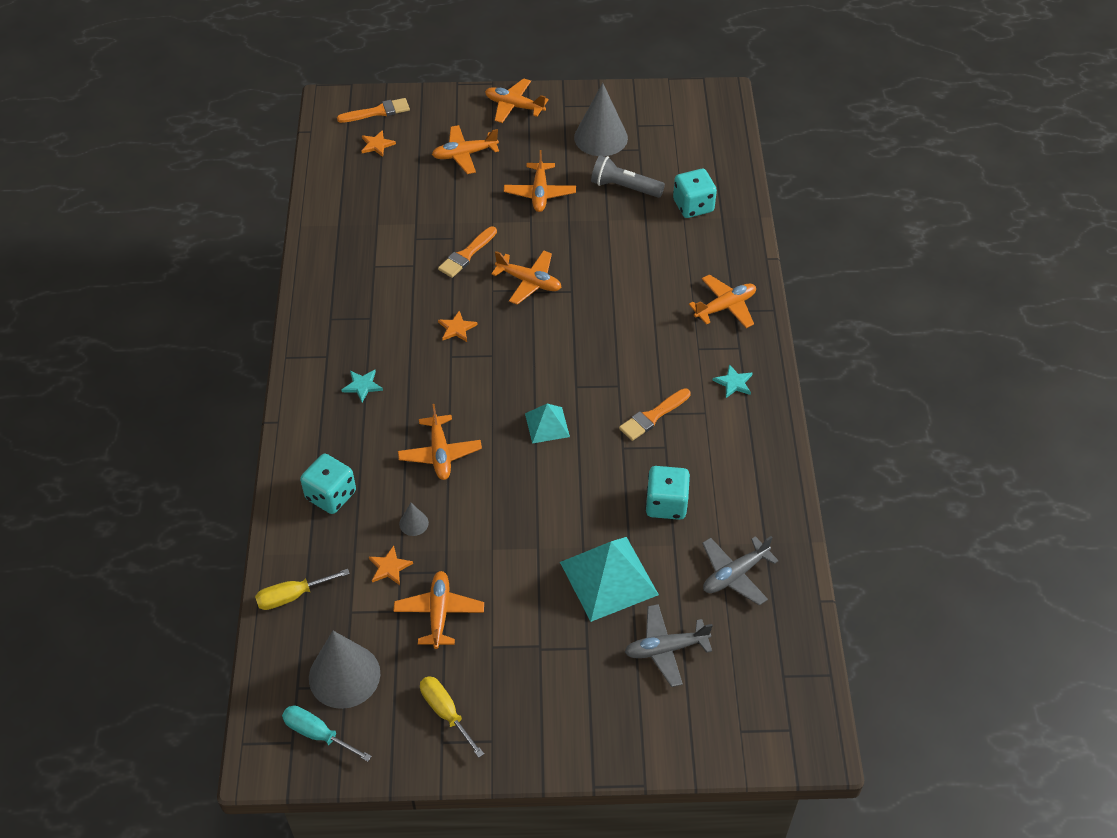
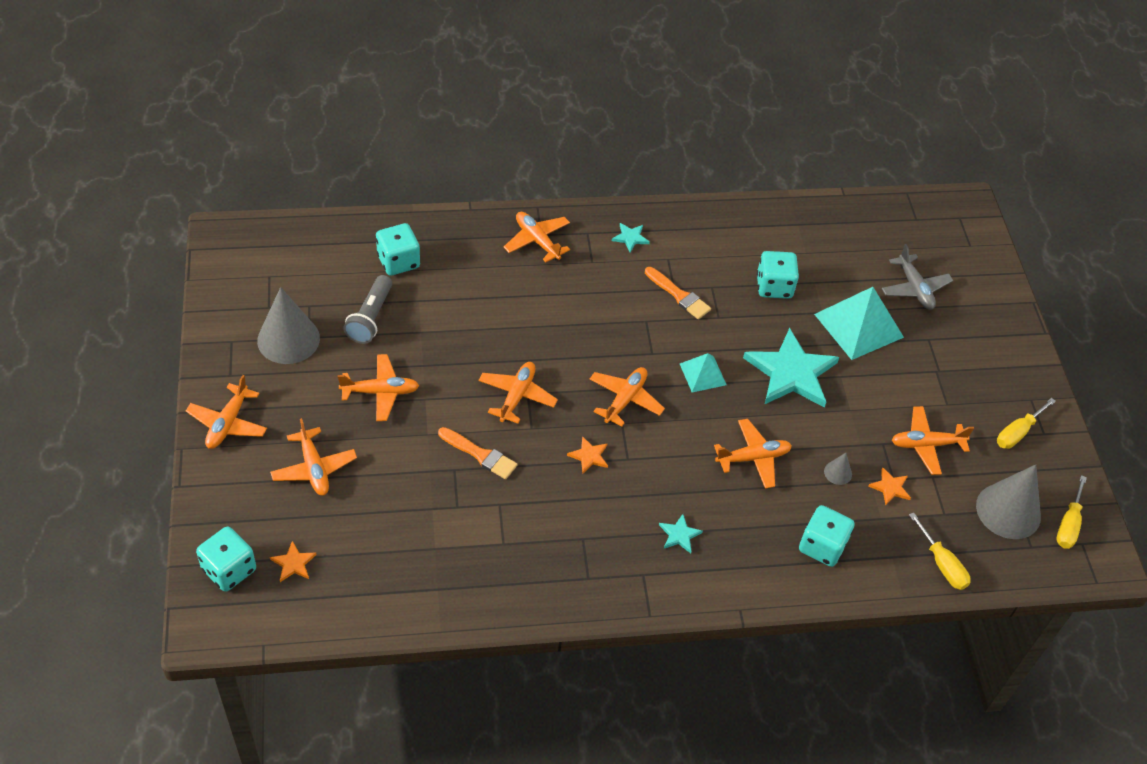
camera: 100 degrees left, 0 degrees up
turquoise screwdriver [282,705,372,762] -> yellow screwdriver [1057,475,1087,549]
orange brush [337,98,410,123] -> turquoise dice [196,526,256,592]
grey plane [702,536,779,606] -> none
none -> orange plane [589,367,665,427]
none -> turquoise star [743,328,840,408]

